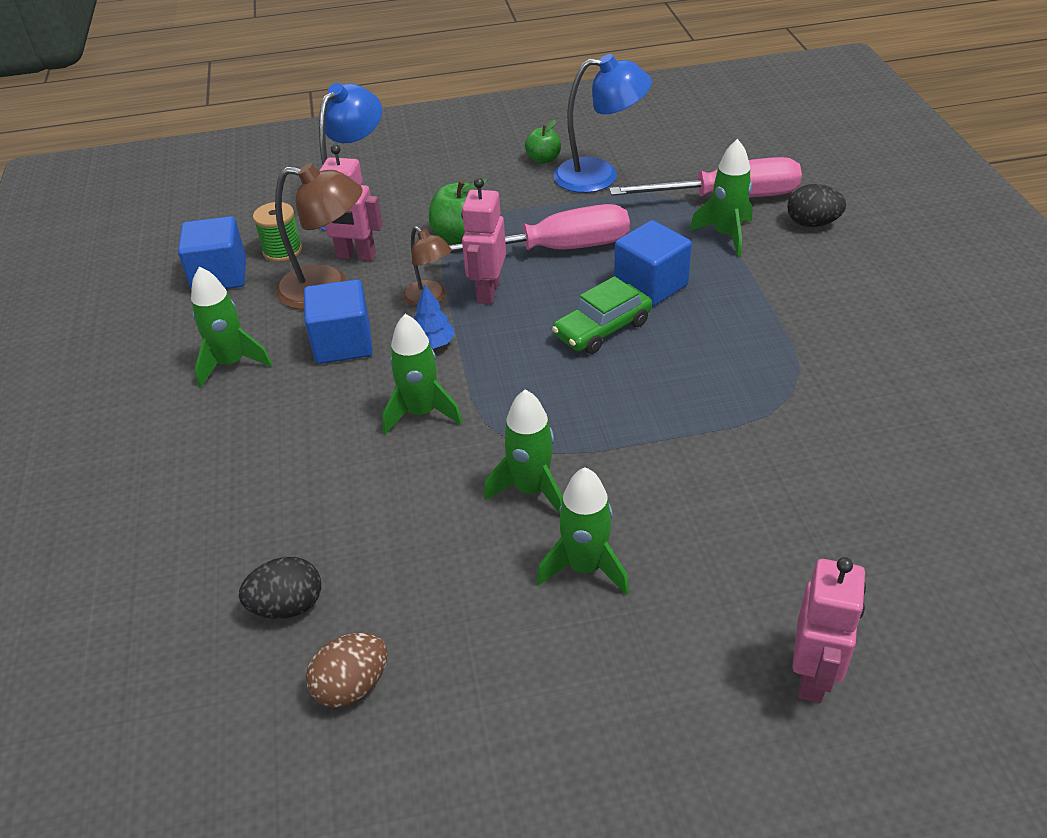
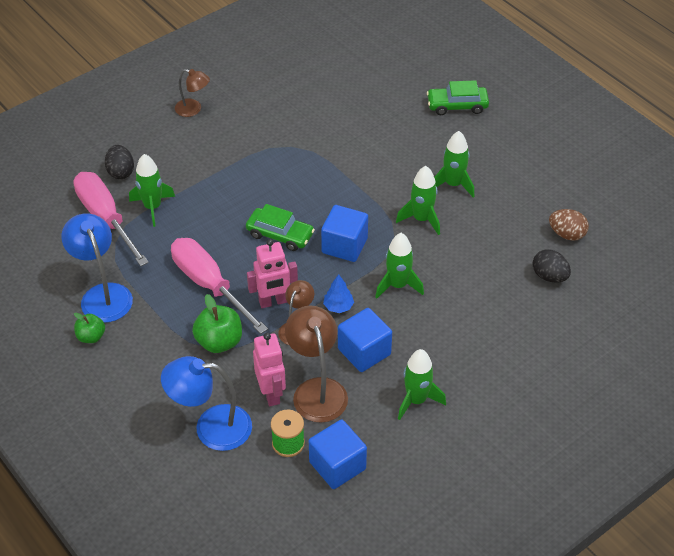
camera: 120 degrees left, 5 degrees up
blue cube [614,220,692,306] -> blue cube moved to [321,205,368,262]
pink robot [792,557,866,703] -> green car [427,80,489,115]
none -> brown lamp [175,69,210,117]

